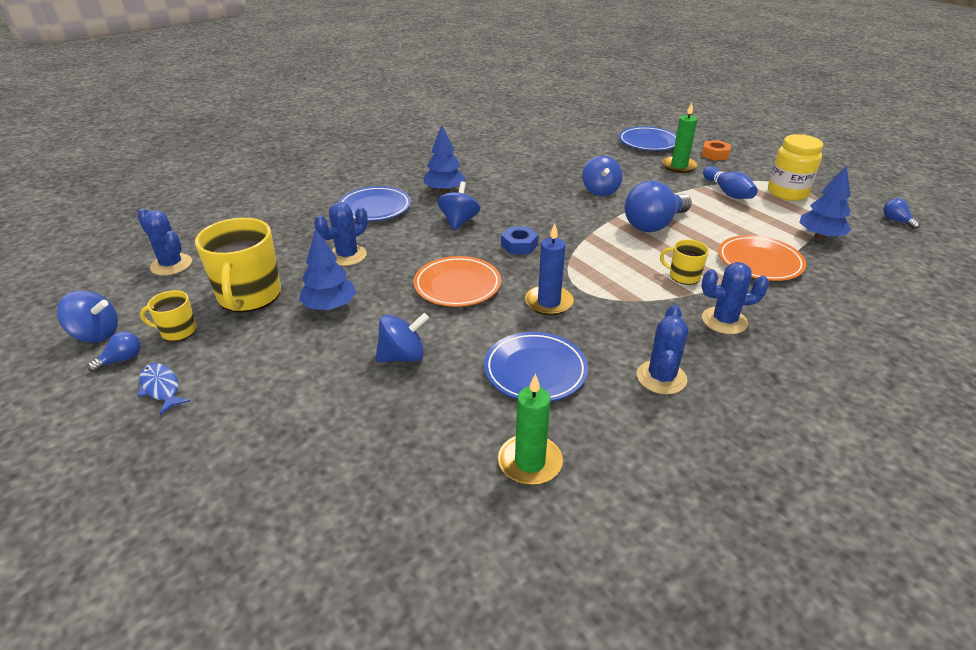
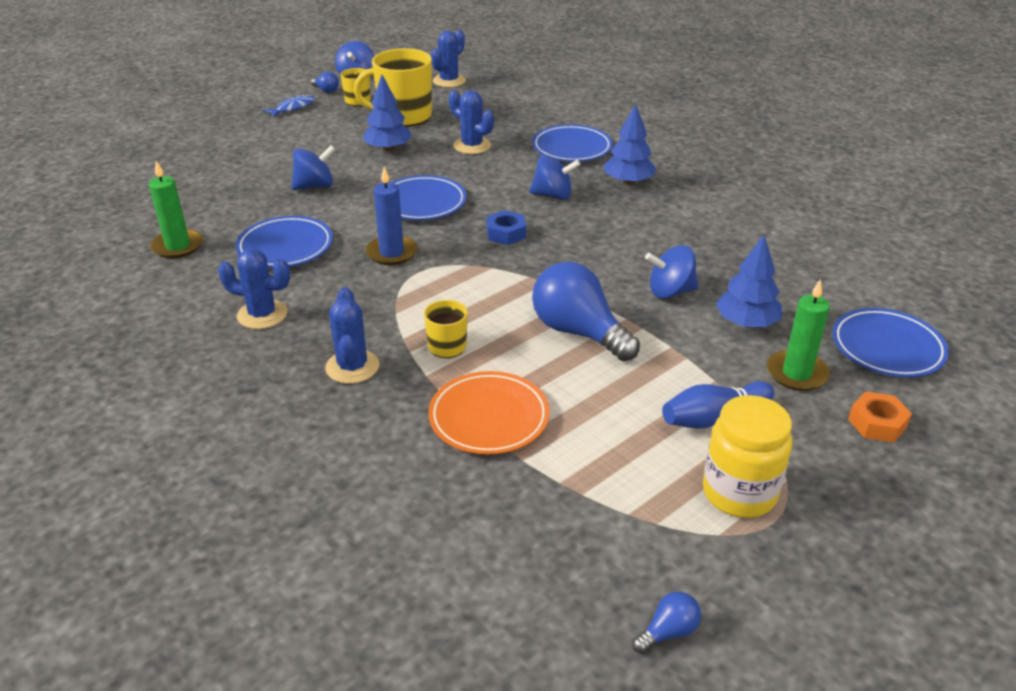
camera: 85 degrees right, 0 degrees up
blue spinning top [375,313,429,362] -> blue spinning top turned 90 degrees counterclockwise [291,145,336,190]
orange plate [413,256,501,307] -> blue plate [391,175,467,220]
blue tree [799,165,851,239] -> blue tree moved to [716,235,782,328]

